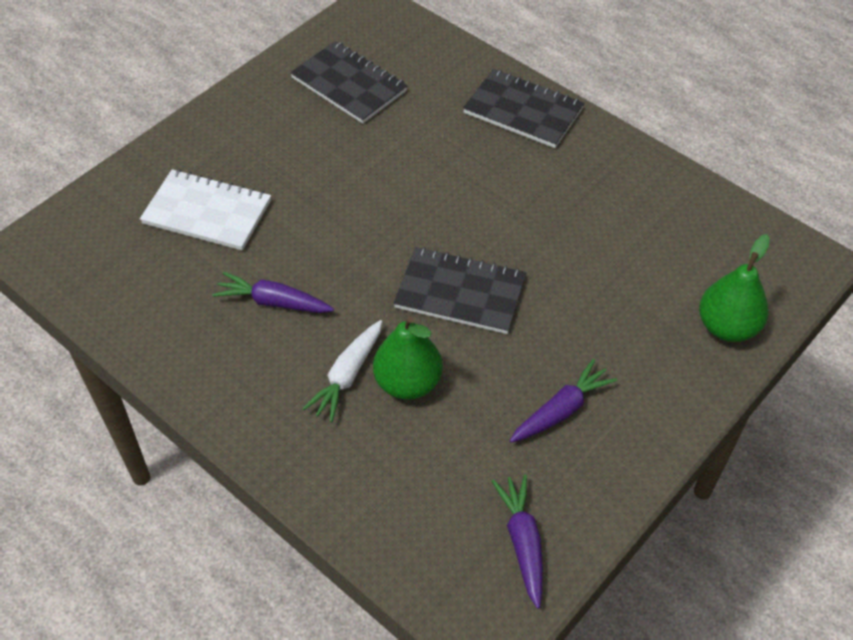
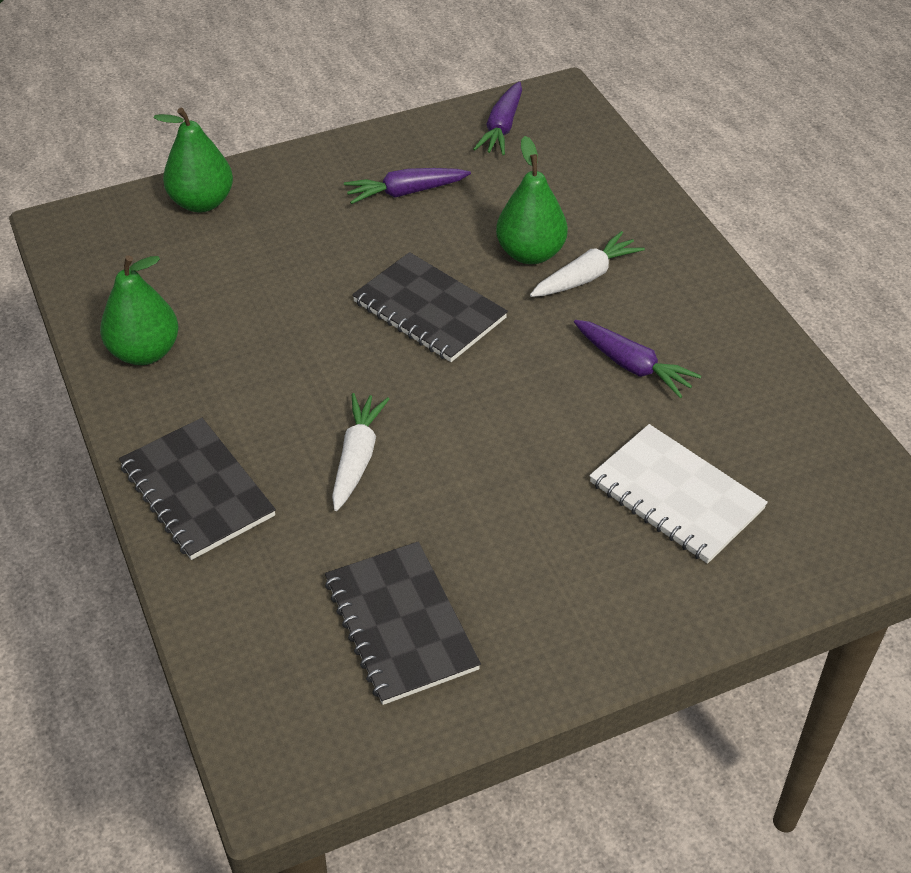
camera: 155 degrees left, 5 degrees down
none -> green pear [100,255,179,365]
none -> white carrot [332,393,389,511]

